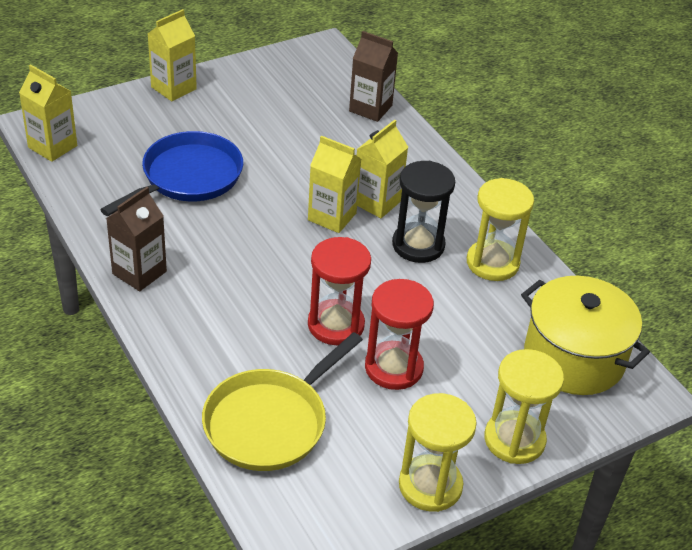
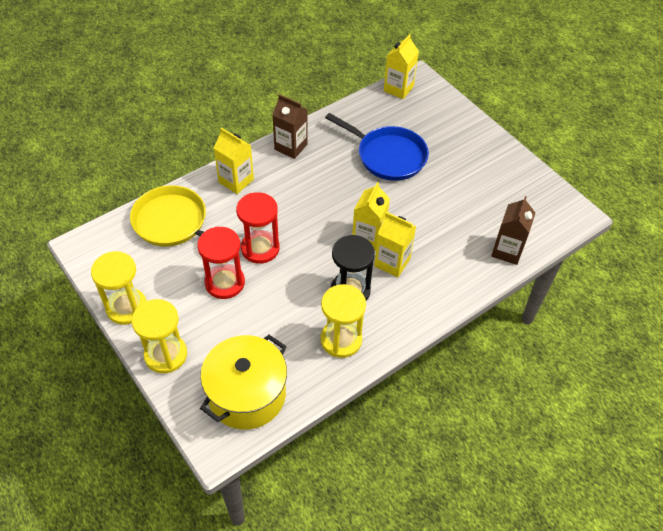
camera: 85 degrees right, 10 degrees up
yellow carton [148,9,197,101] -> yellow carton moved to [214,128,254,194]

